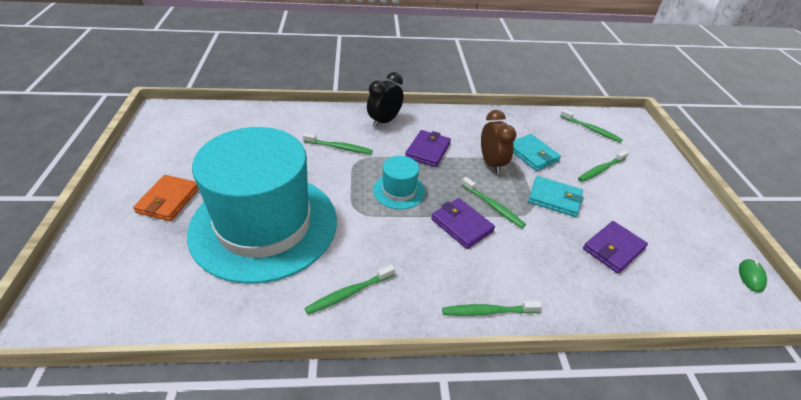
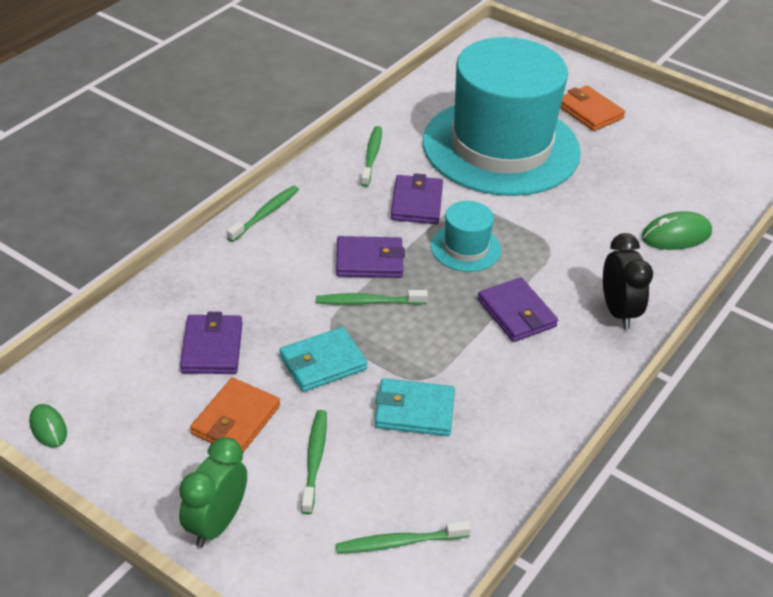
camera: 130 degrees right, 0 degrees up
green toothbrush [303,133,373,154] -> none
brown clock [481,110,516,174] -> none
none -> green clock [179,437,247,548]
none -> orange wallet [190,378,280,452]
none -> purple wallet [391,173,443,224]
none -> green mouse [641,211,712,250]

